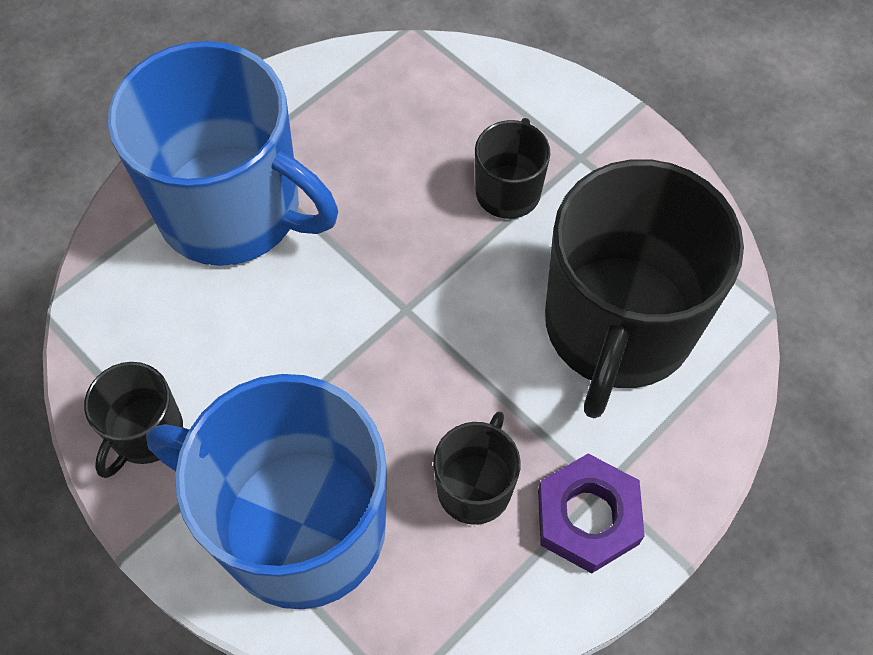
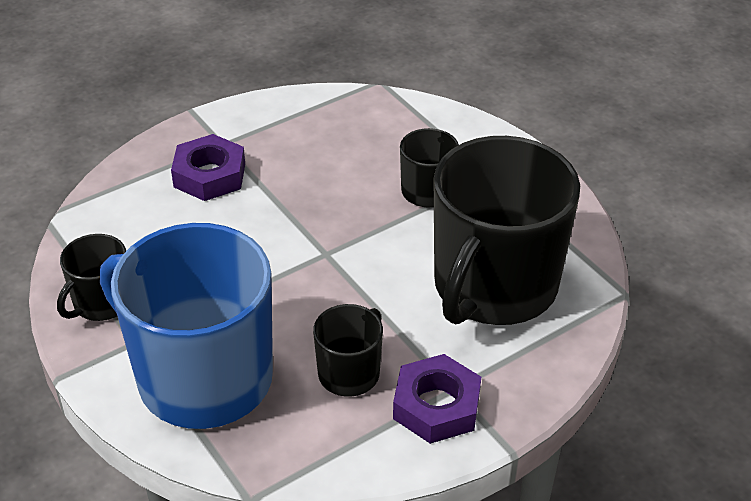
camera: 10 degrees right, 20 degrees down
blue mug [108,41,338,266] -> purple nut [171,134,245,201]

